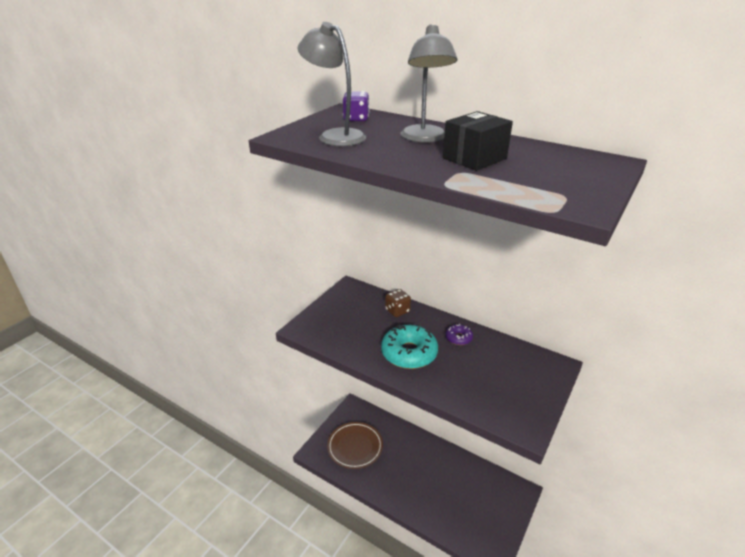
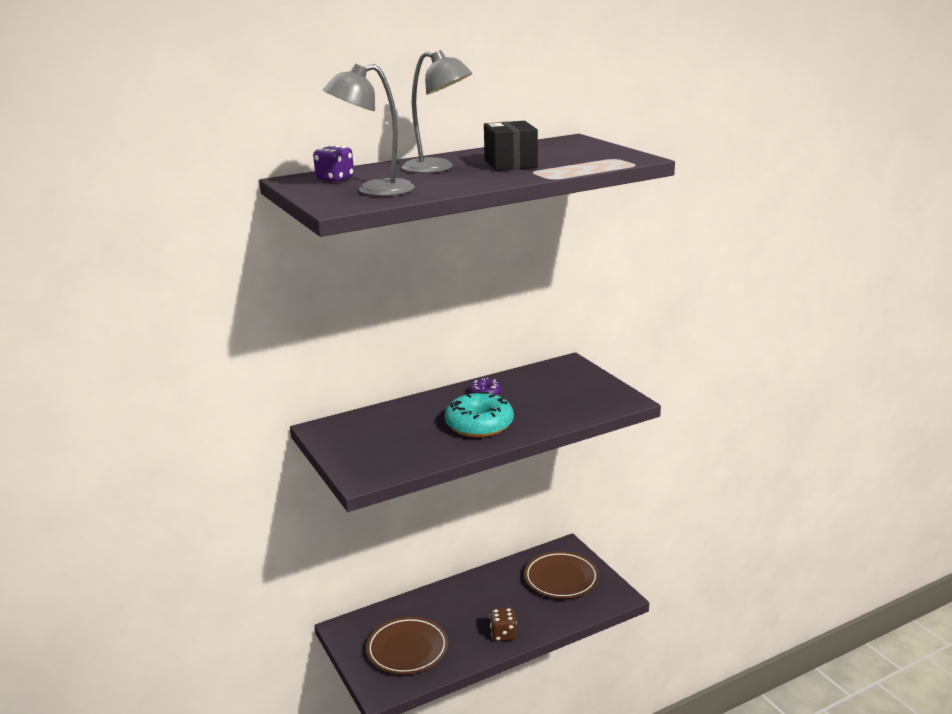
camera: 60 degrees left, 10 degrees down
brown dice [385,289,411,317] -> brown dice moved to [490,608,517,641]
none -> brown plate [524,551,599,599]

